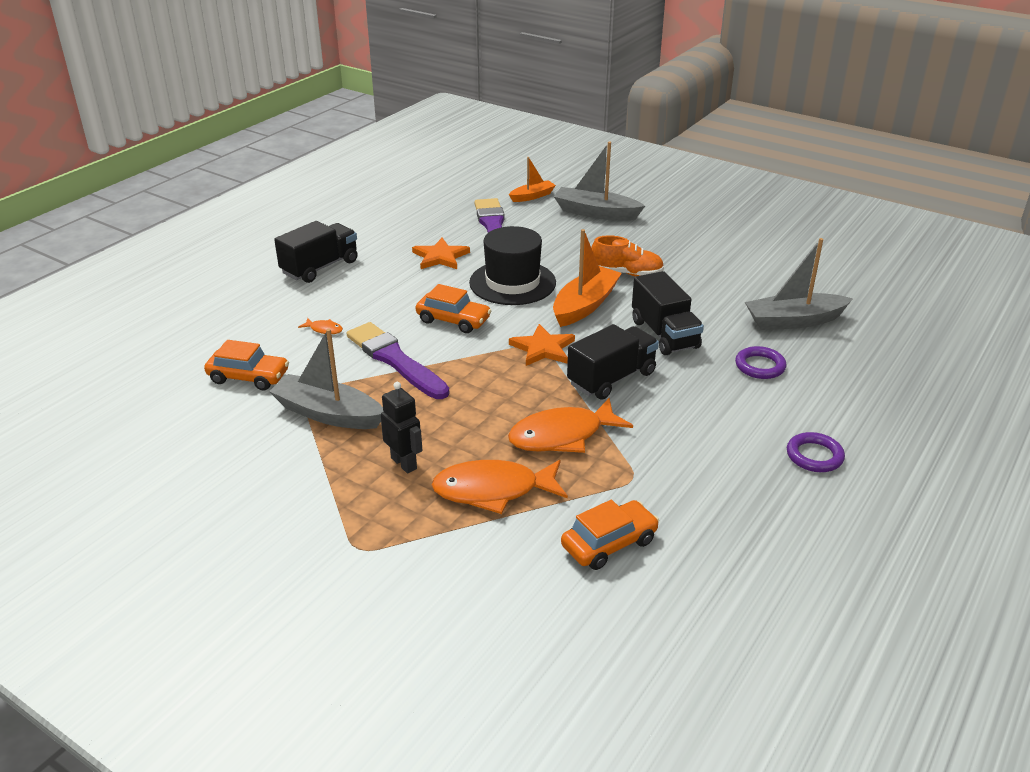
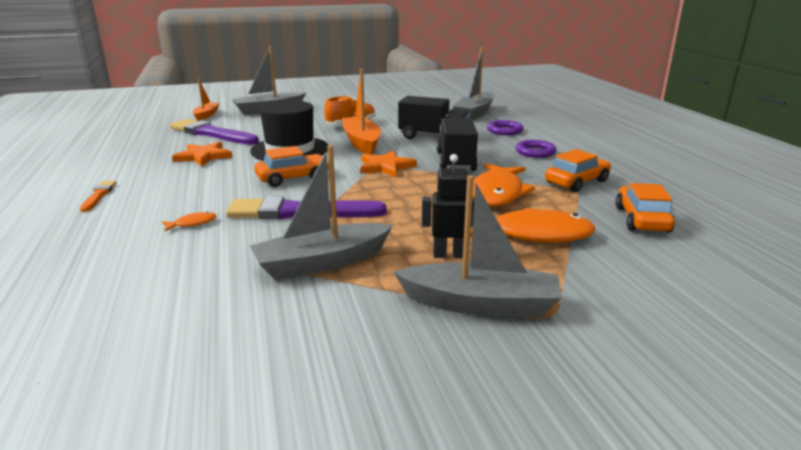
camera: 50 degrees left, 10 degrees down
orange car [204,340,289,391] -> orange car moved to [545,149,611,192]
black truck [274,221,357,283] -> orange brush [80,181,117,212]
orange fish [432,460,568,514] -> orange fish turned 120 degrees counterclockwise [470,208,595,243]
purple ring [787,432,845,472] -> purple ring moved to [516,140,557,158]
none -> grey boat [393,175,562,317]

